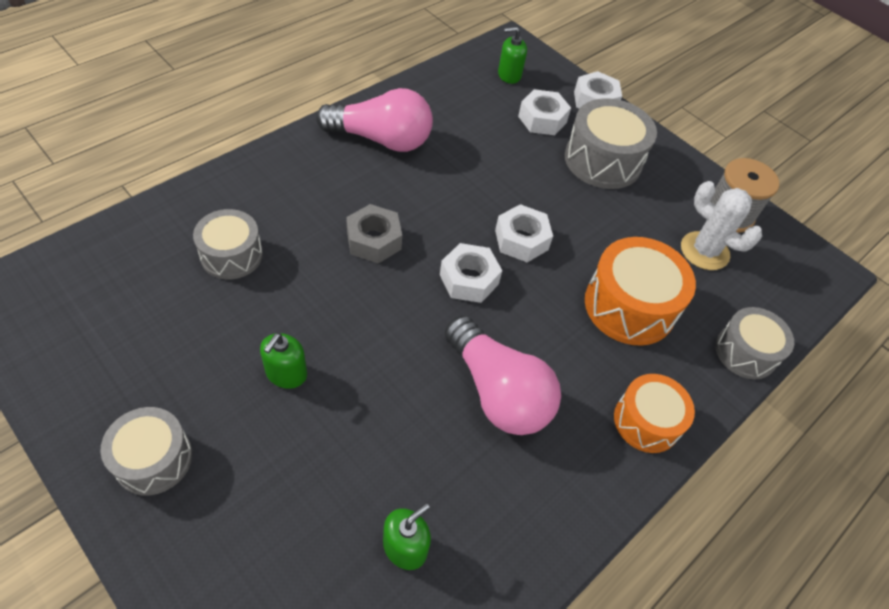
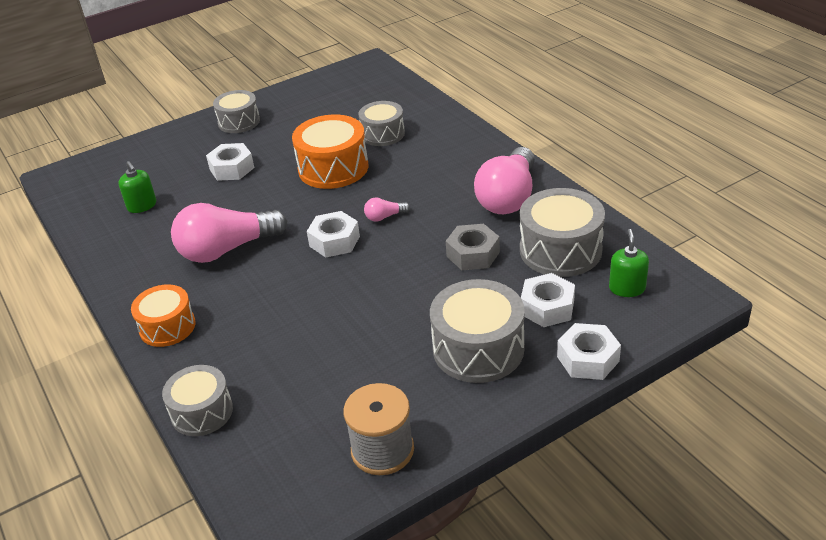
camera: 110 degrees right, 15 degrees down
green soap dispenser [260,333,307,389] -> none
grey nut [346,204,402,263] -> grey nut moved to [446,224,500,270]
white nut [495,204,553,262] -> white nut moved to [206,143,255,181]
orange drum [585,237,696,346] -> orange drum moved to [292,114,368,189]
white cactus [681,181,762,270] -> none
none -> pink light bulb [364,197,410,222]
none -> grey drum [520,188,605,277]

